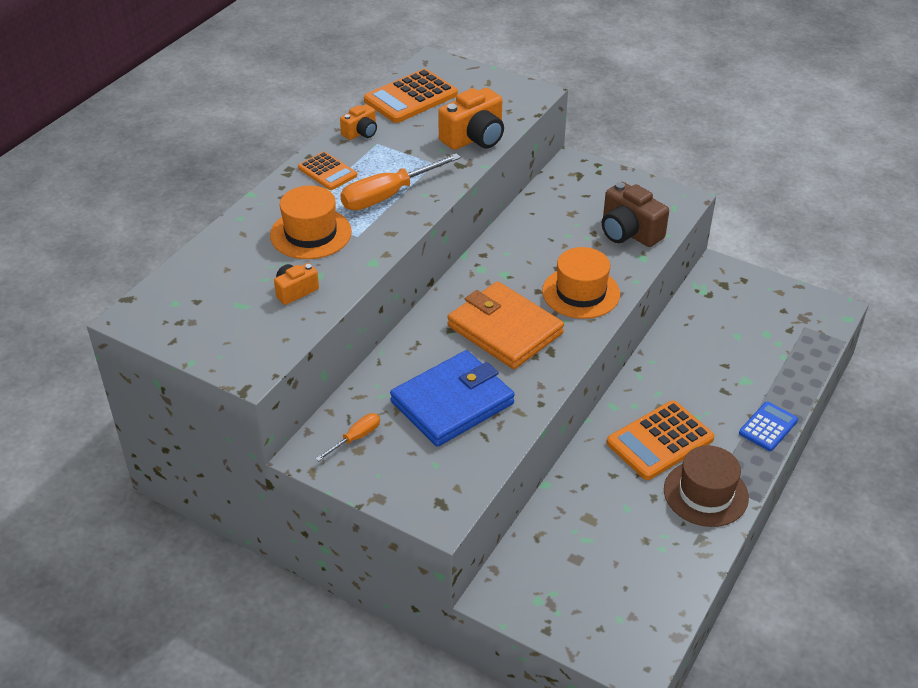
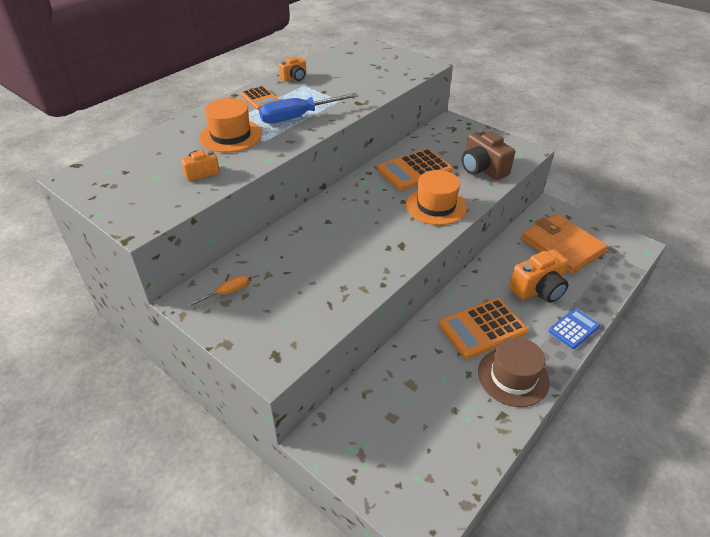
camera: 10 degrees right, 0 degrees up
orange screwdriver [340,153,461,210] -> blue screwdriver [259,93,359,124]
orange calculator [364,69,458,123] -> orange calculator moved to [377,148,453,190]
blue wallet [390,350,515,447] -> none
orange camera [438,88,504,150] -> orange camera moved to [509,249,569,303]
orange wallet [447,281,564,369] -> orange wallet moved to [521,214,608,274]

